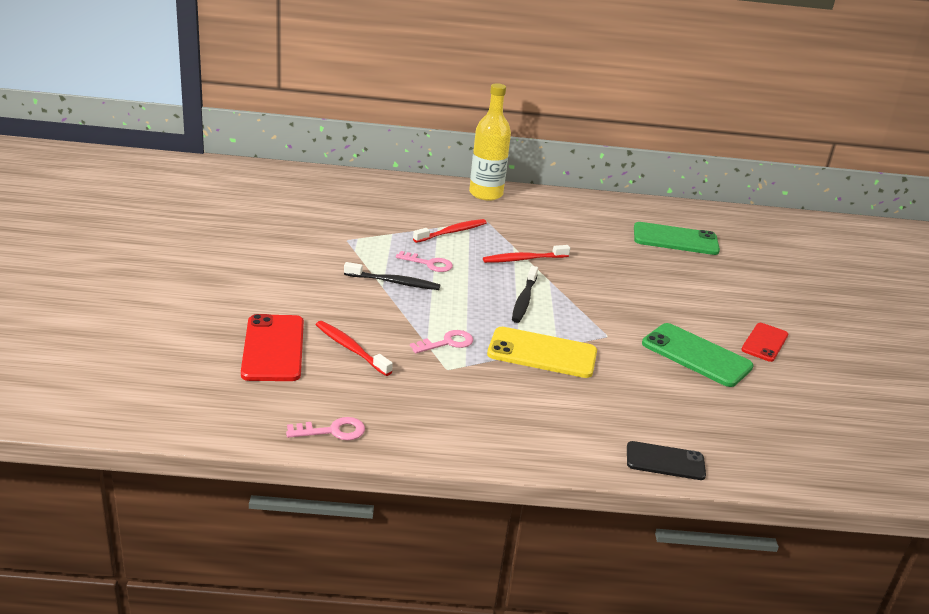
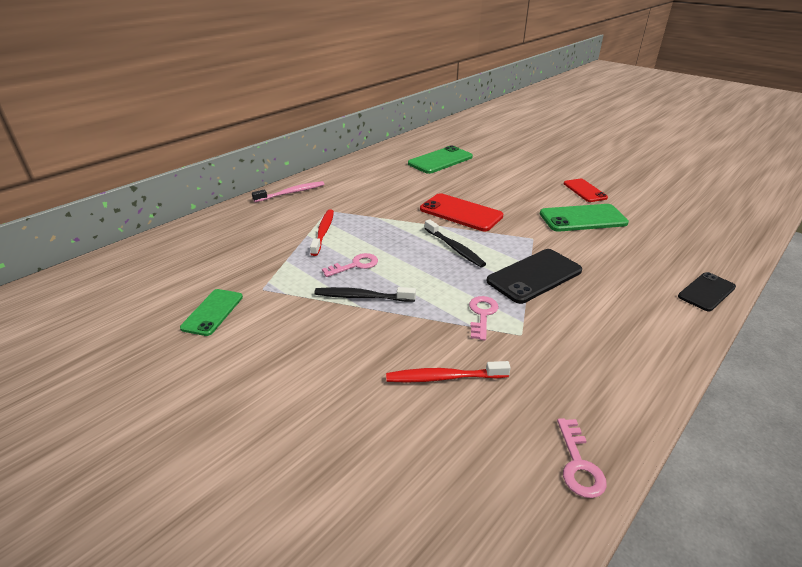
camera: 45 degrees left, 5 degrees up
red phone [241,314,304,381] -> red phone moved to [420,193,503,231]
pink key [286,417,365,440] -> pink key turned 150 degrees clockwise [557,418,607,498]
black toothbrush [344,262,440,290] -> black toothbrush turned 135 degrees counterclockwise [314,287,416,302]
yellow bottle [469,83,511,201] -> pink toothbrush [252,181,324,202]
red toothbrush [483,245,570,263] -> none
yellow phone [487,327,597,378] -> black phone [487,249,582,304]
none -> green phone [180,289,243,336]

